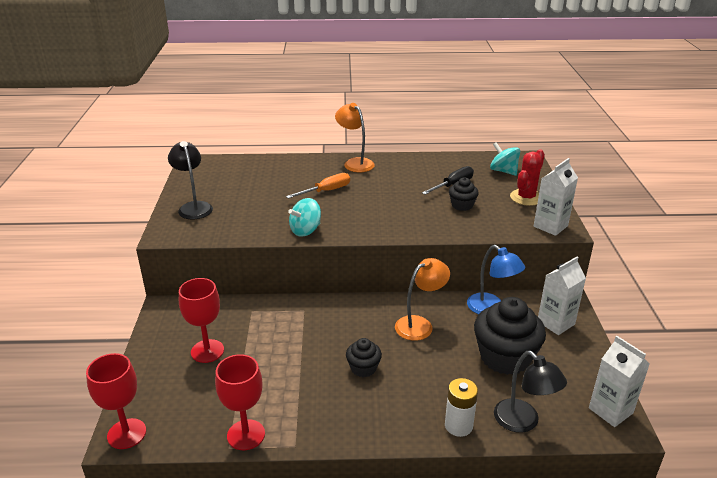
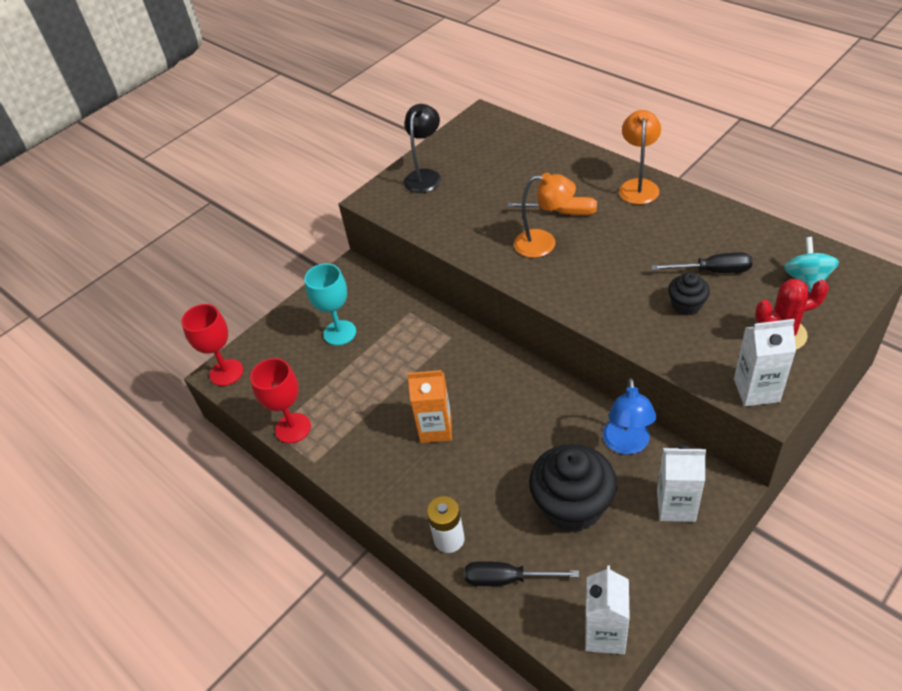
camera: 50 degrees right, 15 degrees up
red goblet [179,278,224,363] -> turquoise goblet [304,264,356,346]
turquoise spinning top [288,198,321,237] -> none
black cupcake [346,338,382,377] -> orange carton [407,370,452,443]
orange lamp [395,258,450,341] -> orange lamp moved to [514,172,576,258]
black lamp [494,351,567,433] -> black screwdriver [465,561,579,586]

